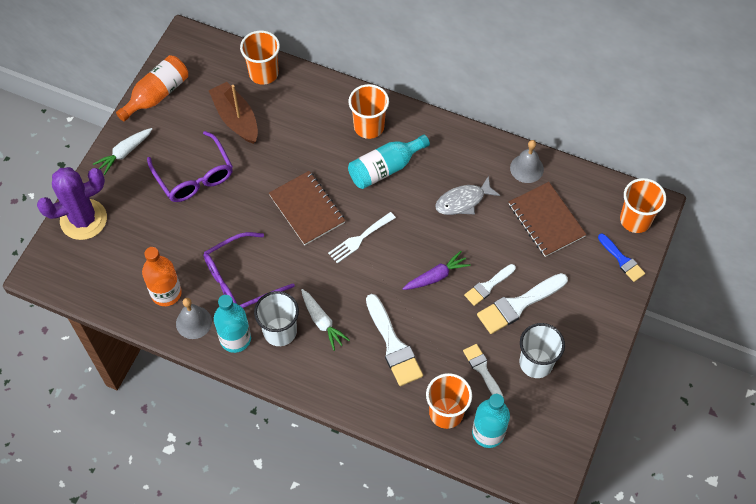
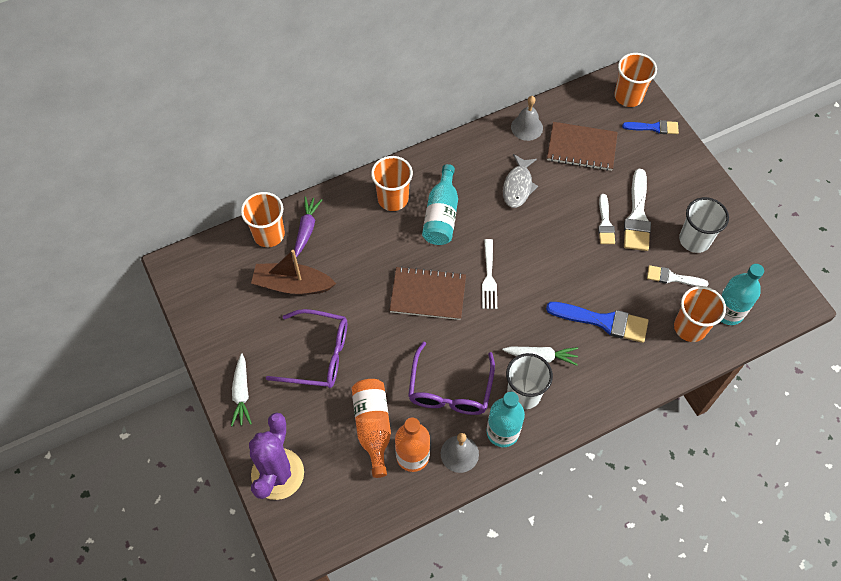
camera: 50 degrees left, 0 degrees up
orange bottle [116,55,188,121] -> orange bottle moved to [352,379,391,478]
white brush [366,294,423,386] -> blue brush [546,302,648,343]
purple carrot [403,251,471,290] -> purple carrot moved to [294,196,322,257]

